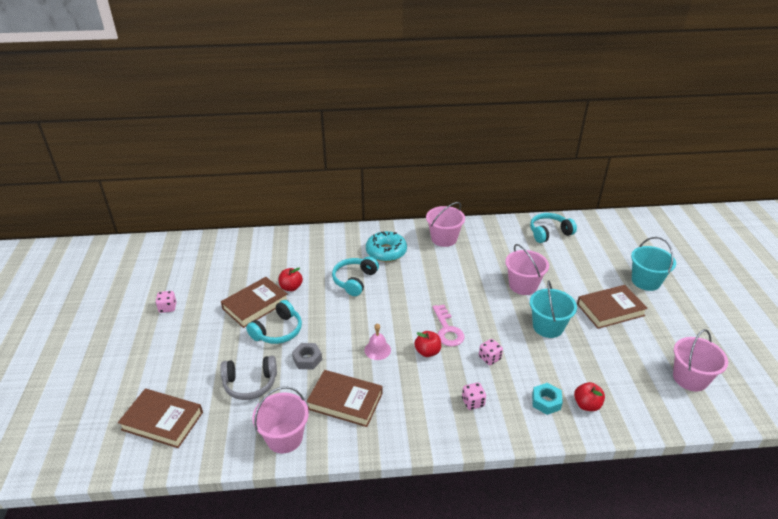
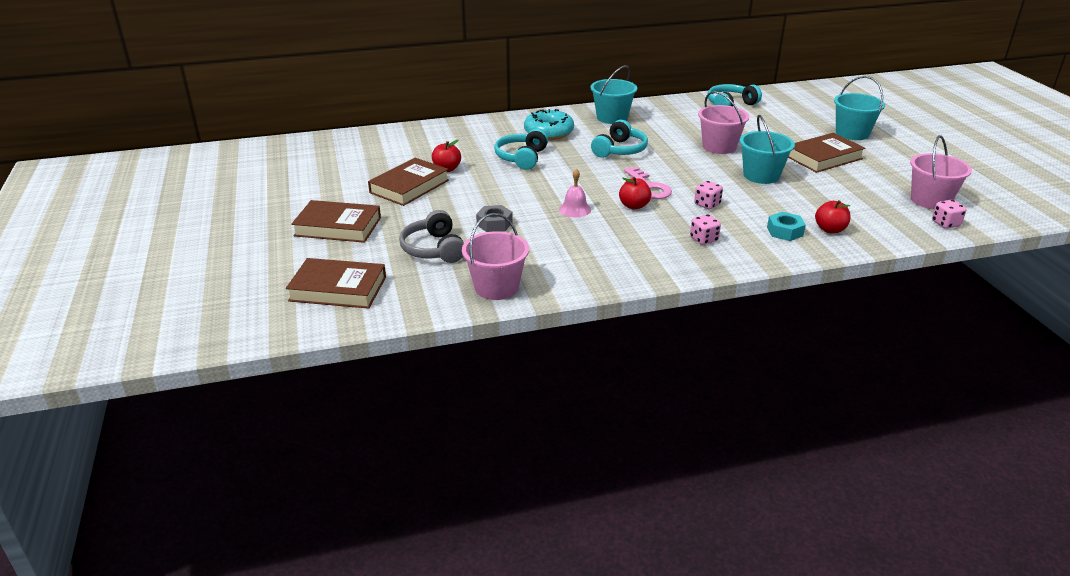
camera: 10 degrees left, 5 degrees down
pink dice [155,291,177,313] -> pink dice moved to [932,200,967,229]
grey headphones [220,356,277,400] -> grey headphones turned 90 degrees clockwise [399,210,464,263]
turquoise headphones [246,300,302,344] -> turquoise headphones moved to [591,120,648,158]
brown book [306,370,383,427] -> brown book moved to [291,200,381,243]
pink bucket [426,202,465,247] -> turquoise bucket [590,65,637,124]

